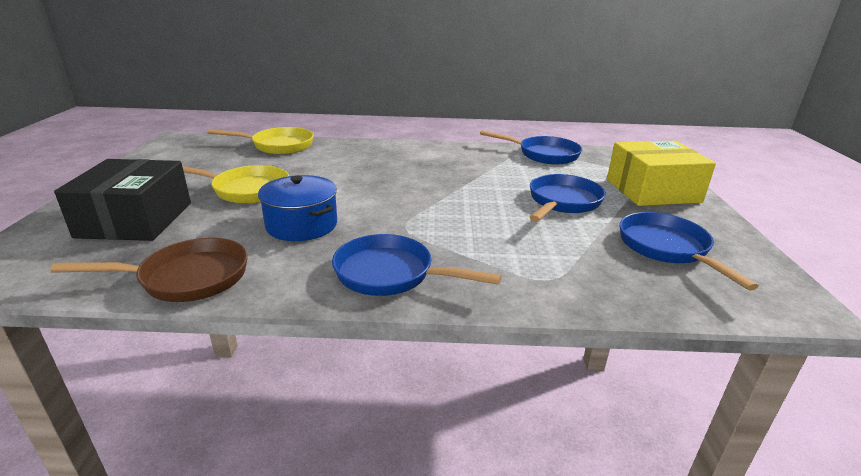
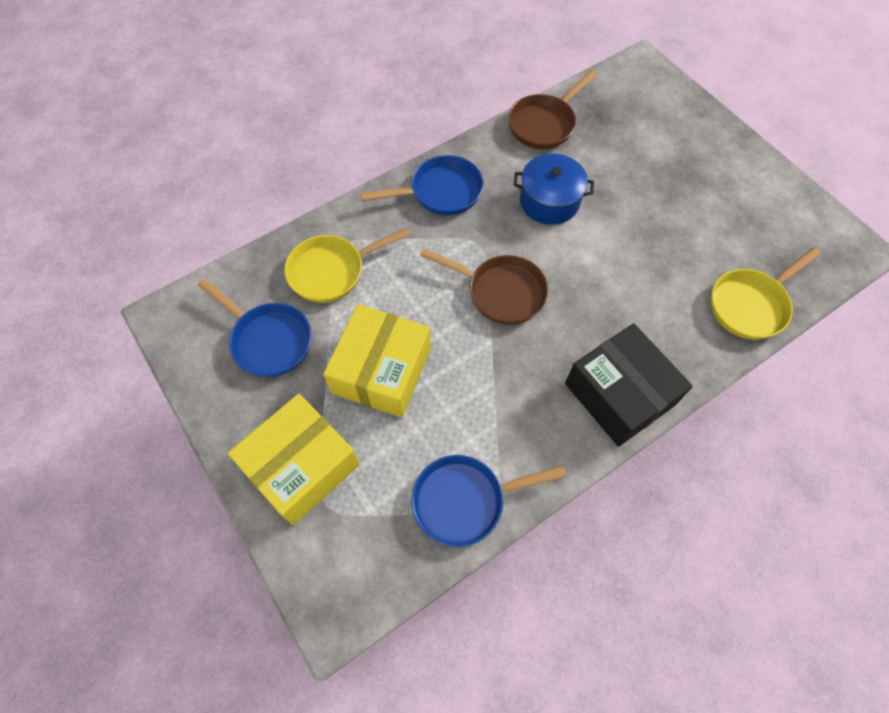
camera: 145 degrees right, 35 degrees up
black box [54,159,191,241] -> black box moved to [565,323,693,447]
yellow pan [182,165,289,203] -> yellow pan moved to [284,227,411,303]
blue pan [530,174,606,222] -> yellow box [323,304,431,418]
none -> brown pan [420,248,549,325]

